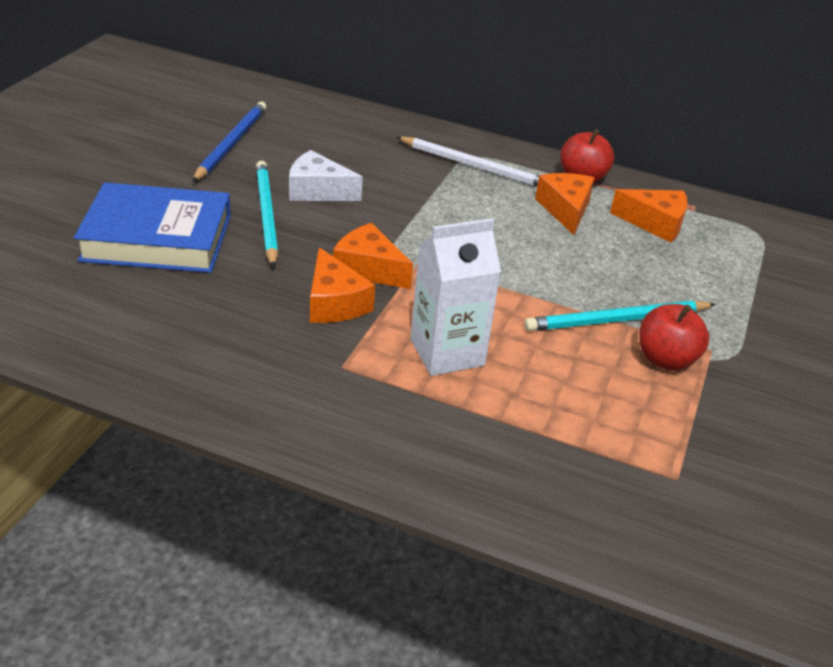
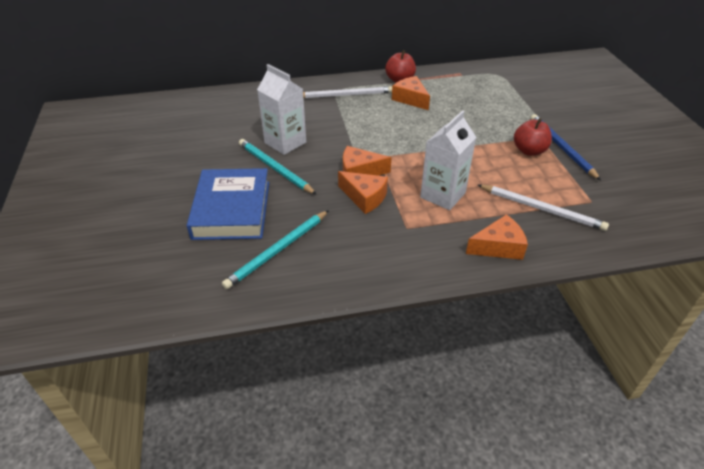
camera: 30 degrees left, 5 degrees up
blue book [74,182,231,273] -> blue book turned 60 degrees counterclockwise [187,168,269,240]
blue pencil [192,102,266,182] -> blue pencil moved to [531,114,601,180]
white cheese [289,150,363,201] -> white carton [257,64,306,155]
turquoise pencil [524,300,716,331] -> turquoise pencil moved to [222,210,329,289]
orange cheese [610,189,688,243] -> orange cheese moved to [466,214,528,260]
none -> white pencil [478,185,609,231]

